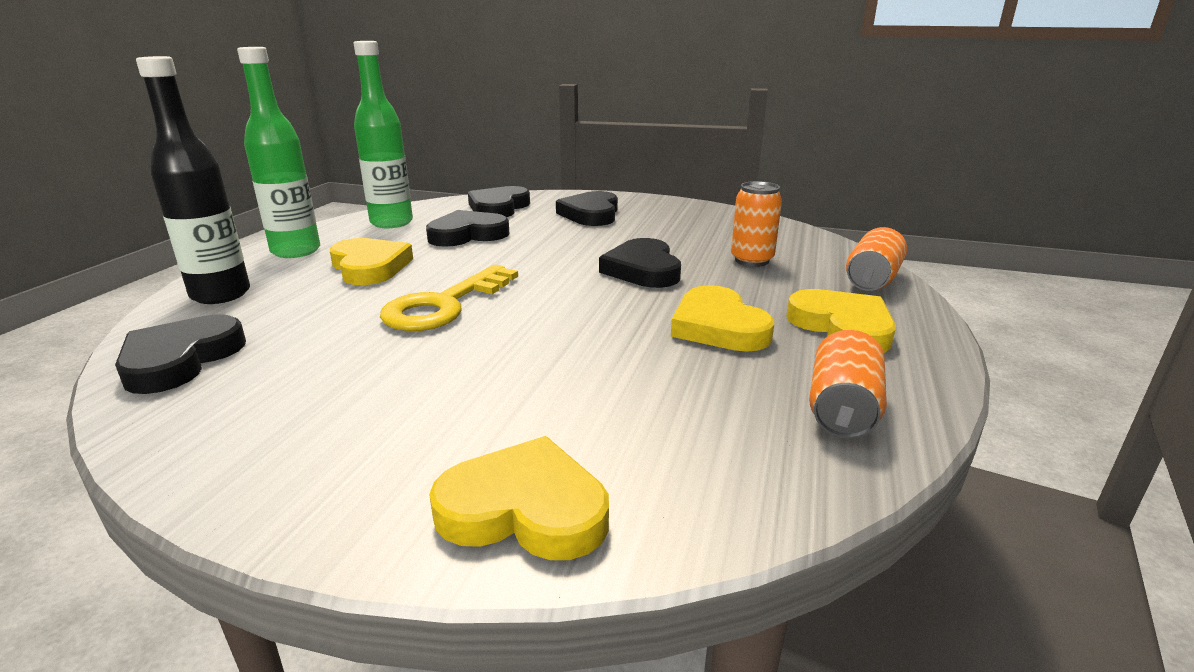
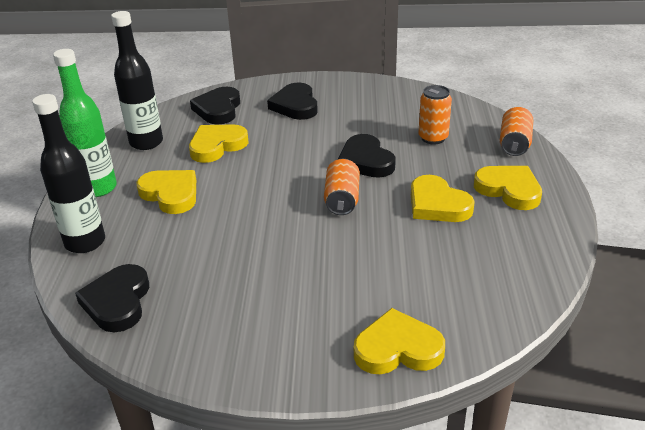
camera: 15 degrees left, 10 degrees up
green bottle [354,41,413,228] -> black bottle [111,11,163,150]
yellow key [380,265,518,331] -> none
black heart [426,210,510,247] -> yellow heart [189,124,249,163]
orange can [809,330,887,439] -> orange can moved to [324,159,360,215]

